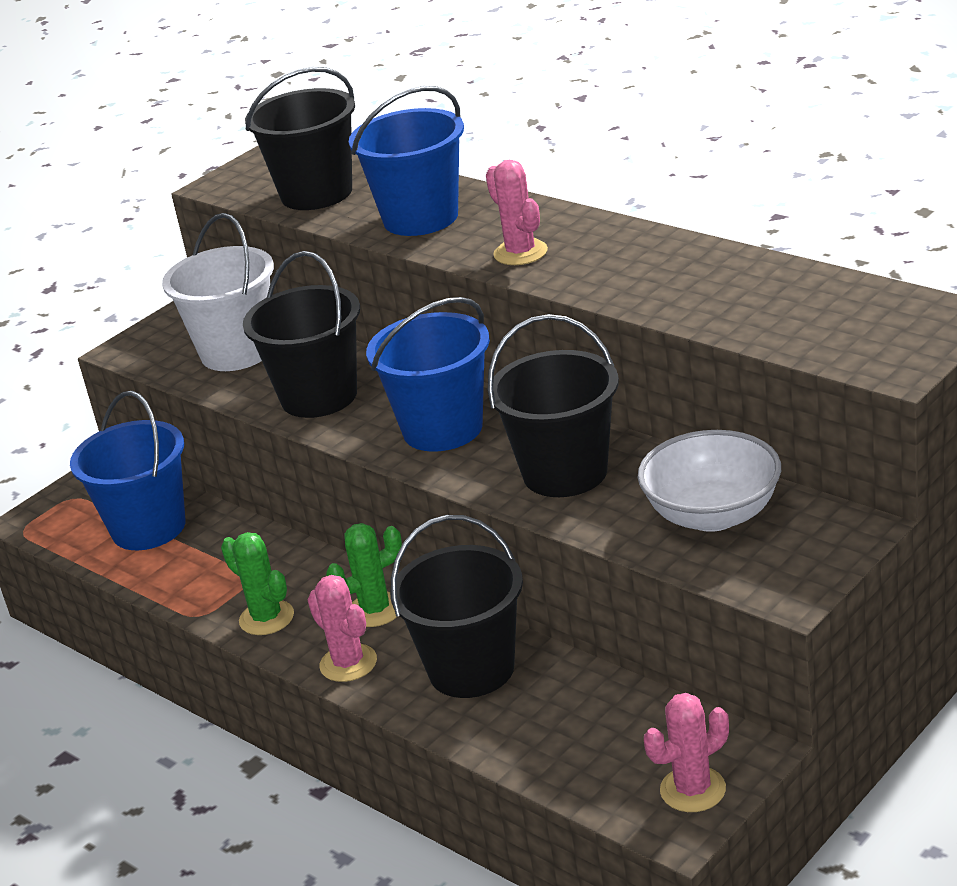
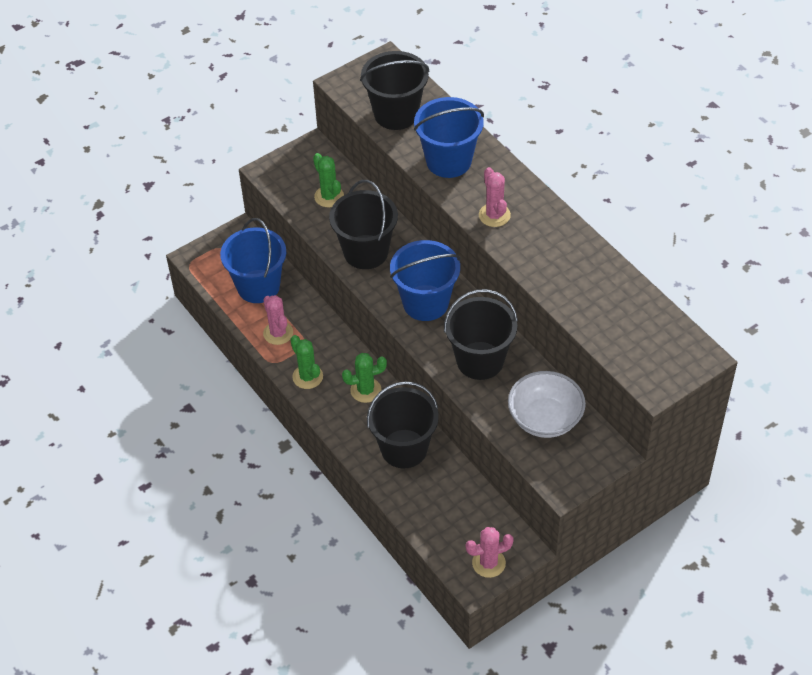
camera: 10 degrees right, 20 degrees up
white bucket [162,213,274,371] -> green cactus [313,153,344,207]
pink cactus [307,575,377,682] -> pink cactus moved to [263,295,293,345]

